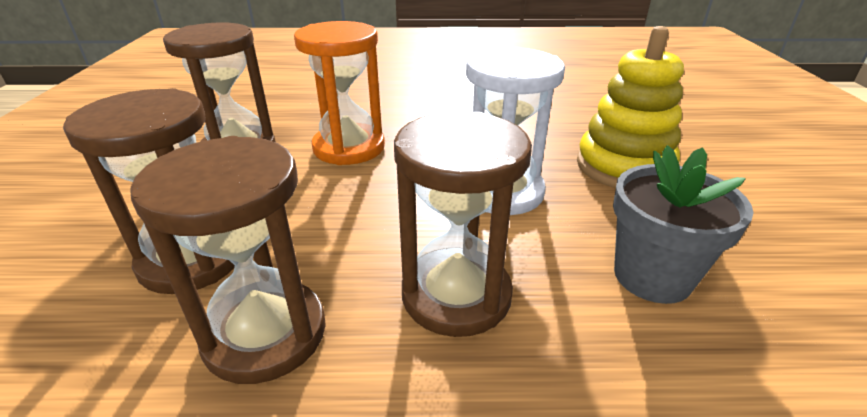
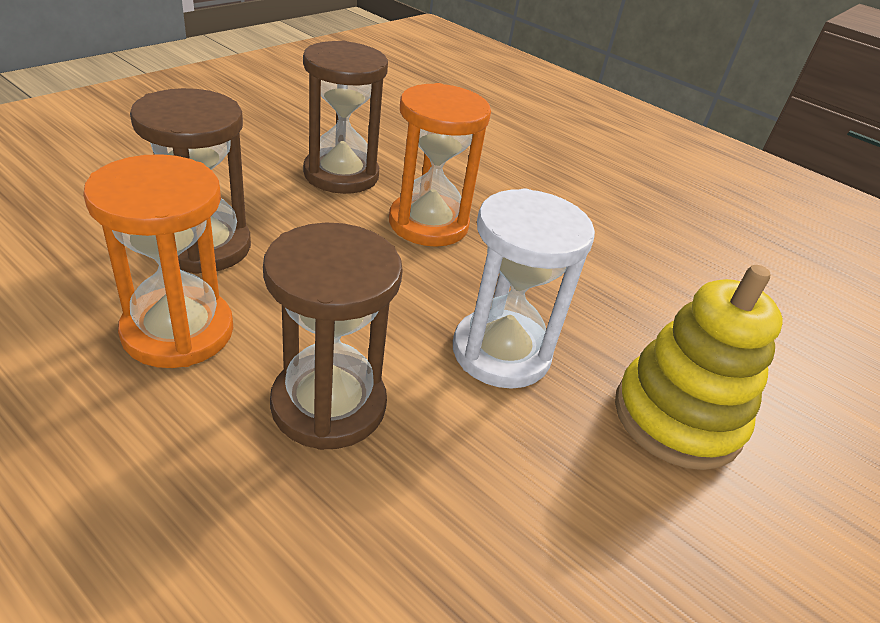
camera: 35 degrees right, 5 degrees up
brown hourglass [130,136,326,384] -> orange hourglass [83,154,233,368]
grey flower pot [613,145,754,304] -> none

